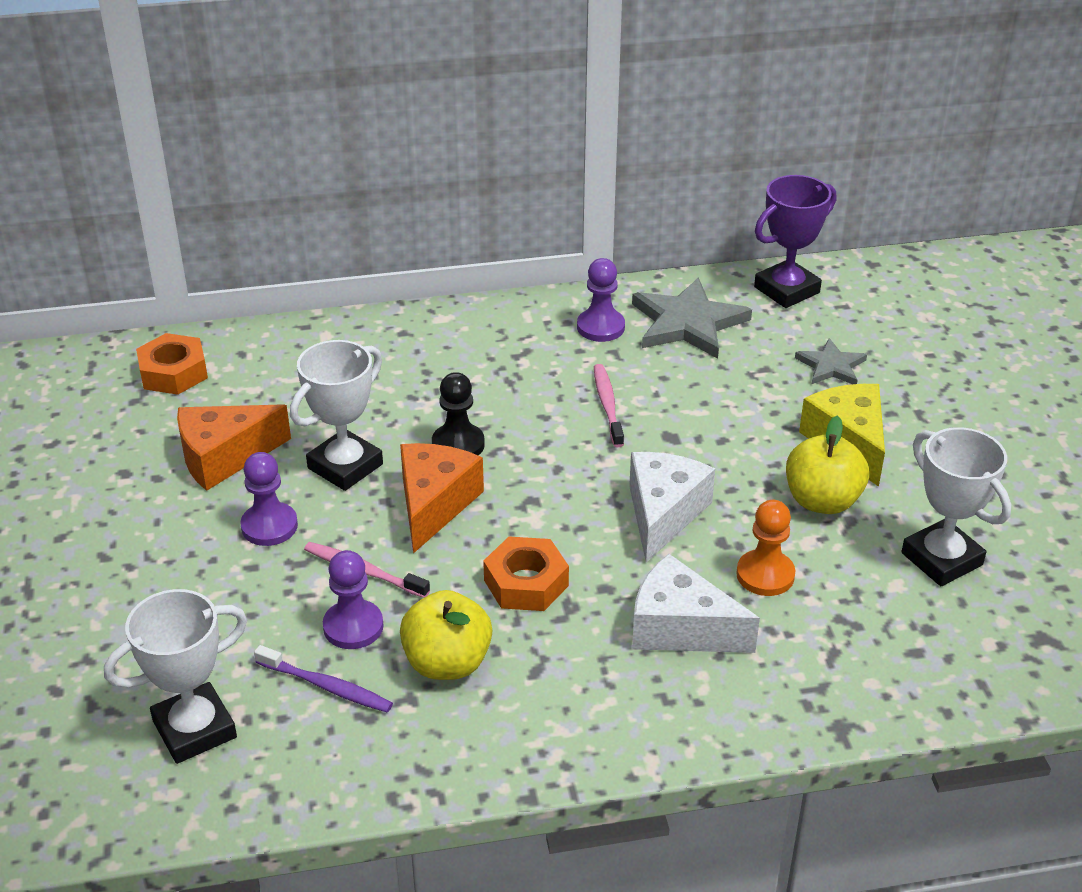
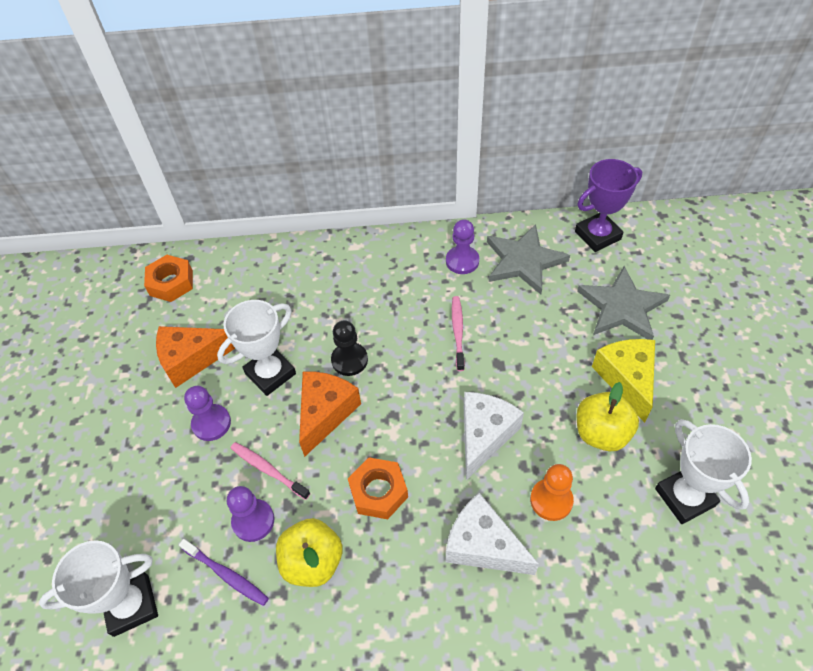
camera: 10 degrees right, 15 degrees up
grey star [795,338,867,384] -> grey star [577,266,670,340], size x1.76

